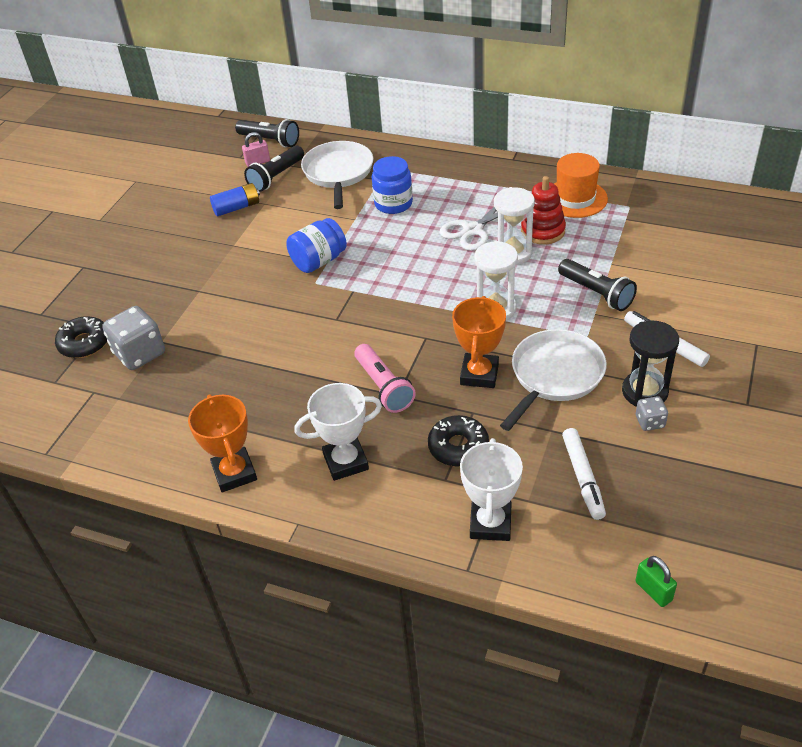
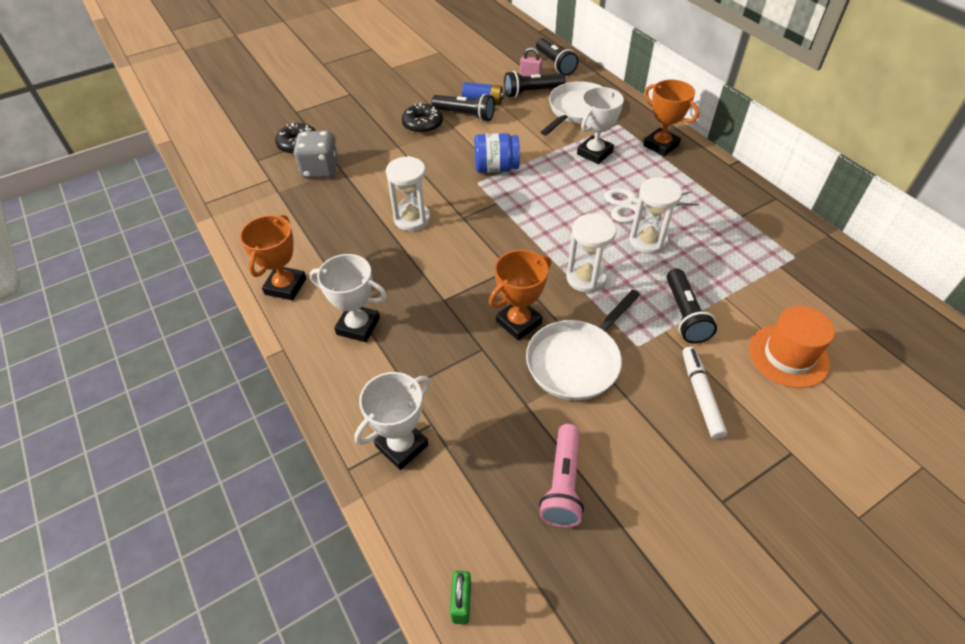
camera: 35 degrees right, 5 degrees up
pink flashlight [354,344,416,413] -> pink flashlight moved to [539,424,584,528]
blue jar [372,156,413,214] -> white trophy [577,87,624,164]
black donut [428,415,489,467] -> black donut moved to [402,103,443,134]
white pan [500,329,607,431] -> white pan turned 150 degrees clockwise [526,289,640,401]
red stacking toy [521,176,566,245] -> none
orange hat [554,153,608,218] -> orange hat moved to [749,306,835,388]
white marker [562,428,606,520] -> none
black hourglass [622,320,679,407] -> none
grey dice [636,396,668,431] -> none
none -> white hourglass [386,156,430,231]
none -> black flashlight [431,94,495,121]
none -> orange trophy [643,80,699,156]

